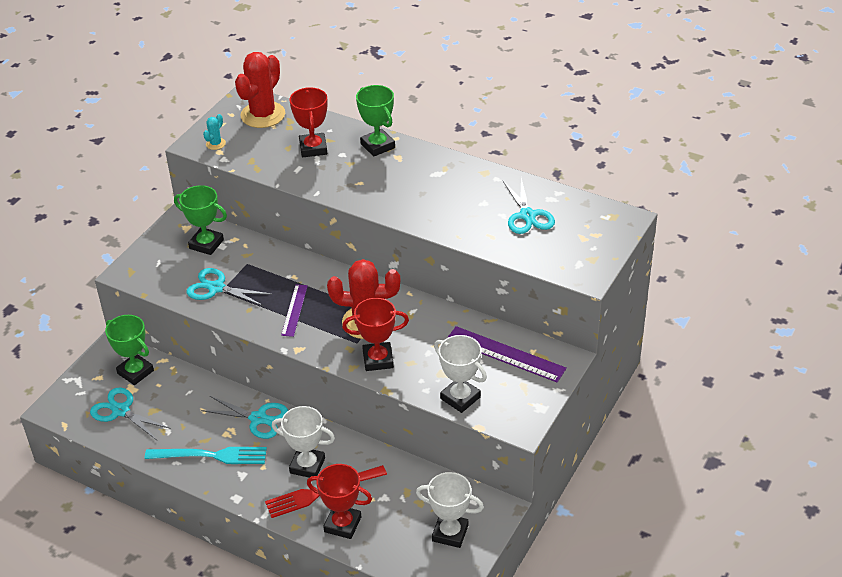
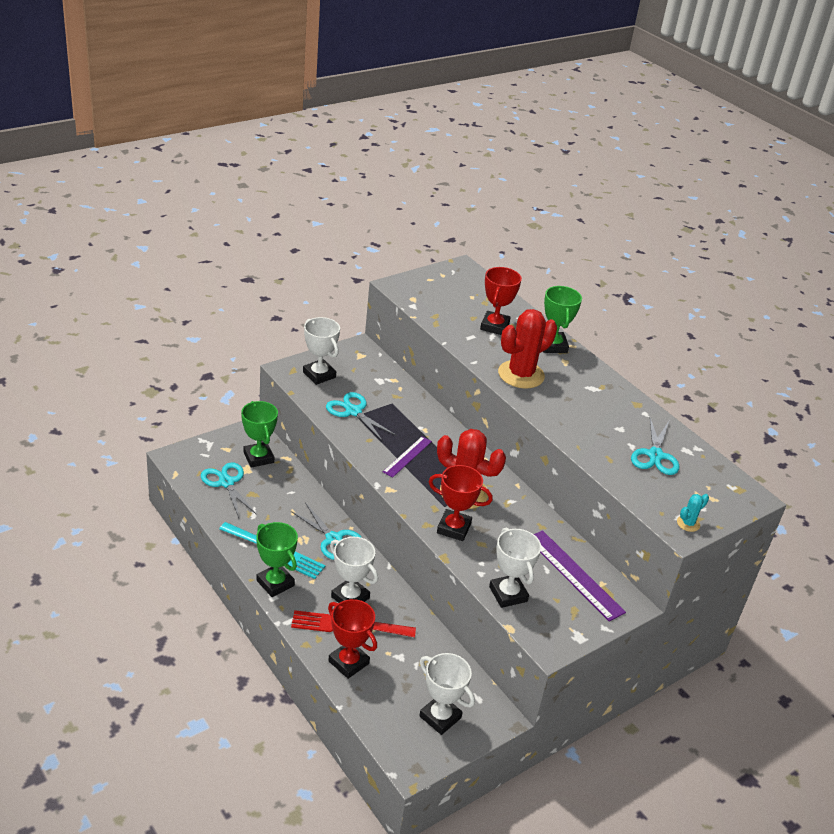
camera: 20 degrees right, 5 degrees down
green trophy [174,185,227,255] -> green trophy moved to [256,522,298,597]
turquoise cactus [203,114,226,150] -> turquoise cactus moved to [677,494,709,532]
red cactus [235,52,285,128] -> red cactus moved to [498,309,557,389]
none -> white trophy [303,317,340,385]

